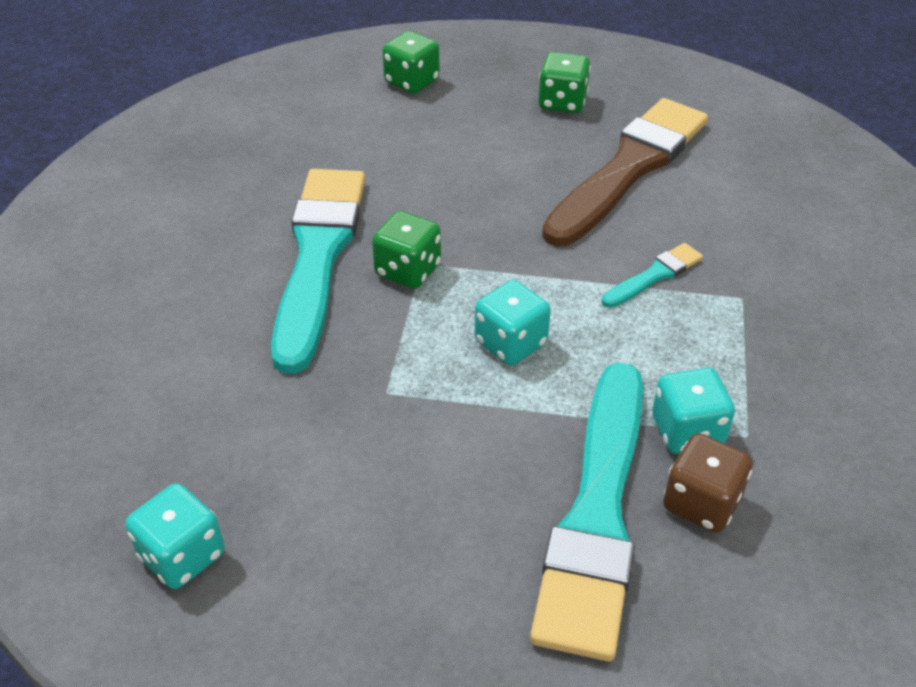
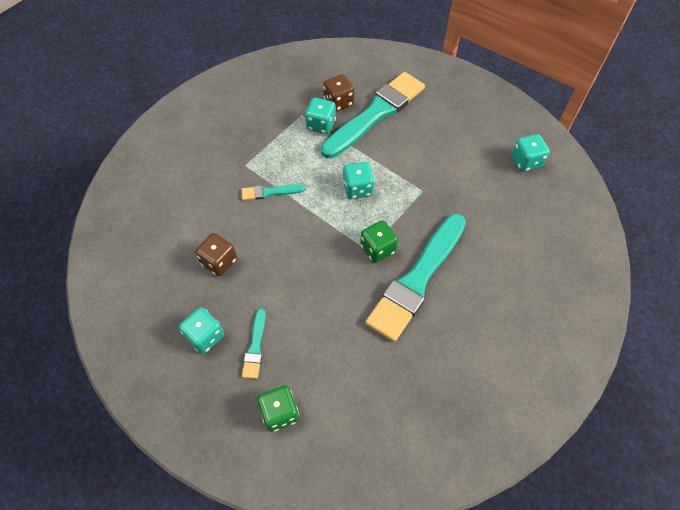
camera: 150 degrees left, 15 degrees up
green dice [538,52,591,113] -> turquoise dice [179,307,224,354]
brown brush [542,98,708,247] -> brown dice [195,233,237,276]
none -> turquoise brush [242,309,266,379]

